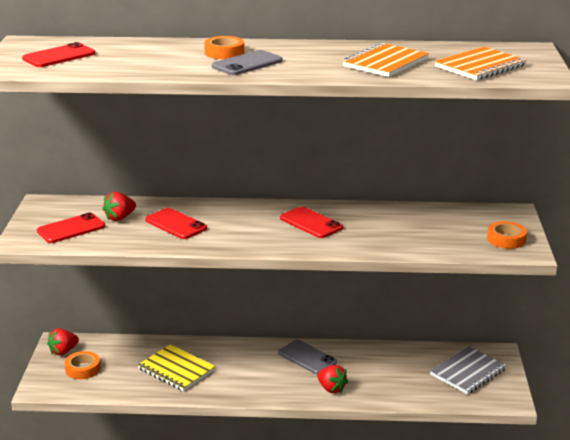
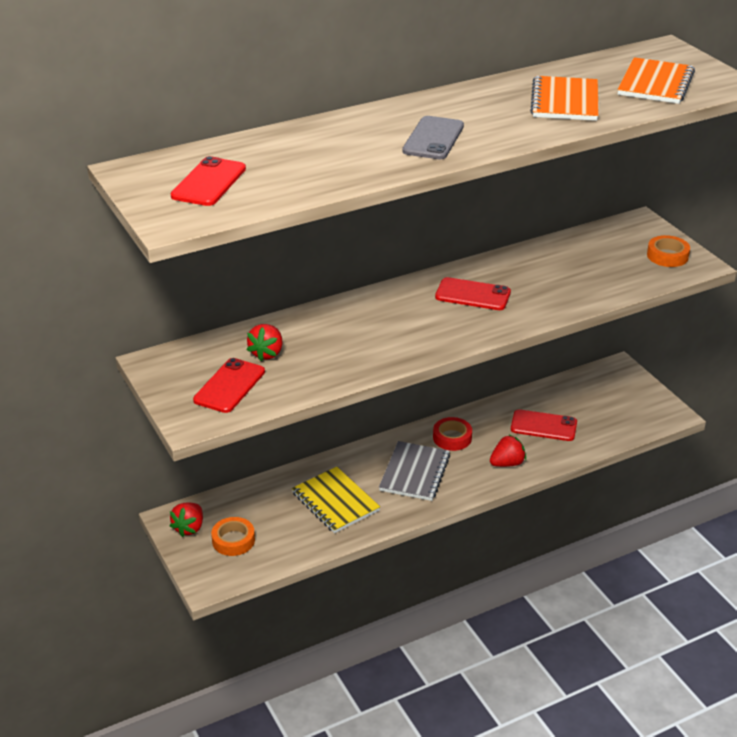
camera: 30 degrees left, 10 degrees up
yellow notebook [138,344,216,391] -> yellow notebook turned 45 degrees clockwise [292,467,380,533]
red phone [145,208,207,239] -> red phone moved to [511,409,577,441]
orange tape [204,36,244,59] -> none
grey phone [278,340,337,374] -> red tape [433,417,472,451]
red strawberry [317,365,348,393] -> red strawberry turned 45 degrees counterclockwise [490,435,526,467]
grey notebook [430,346,506,394] -> grey notebook moved to [379,441,450,501]

